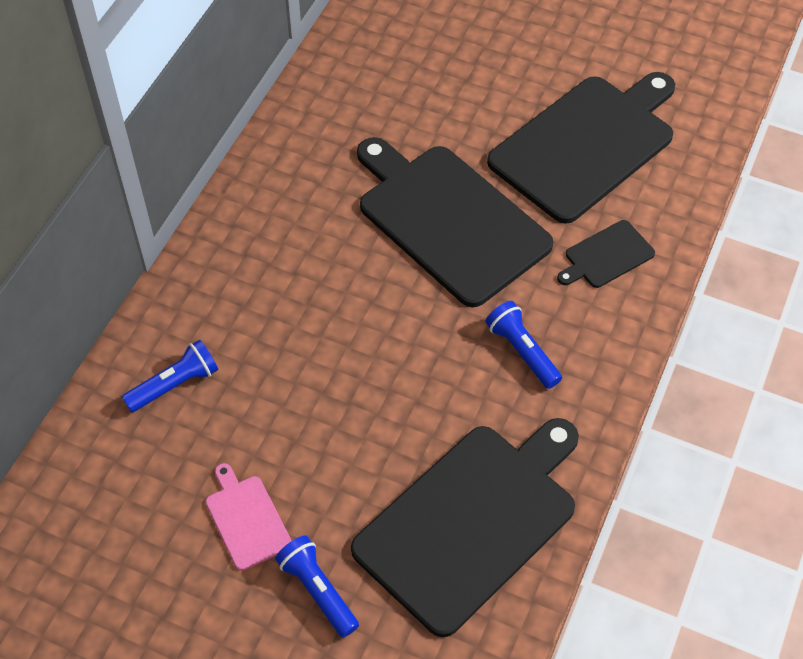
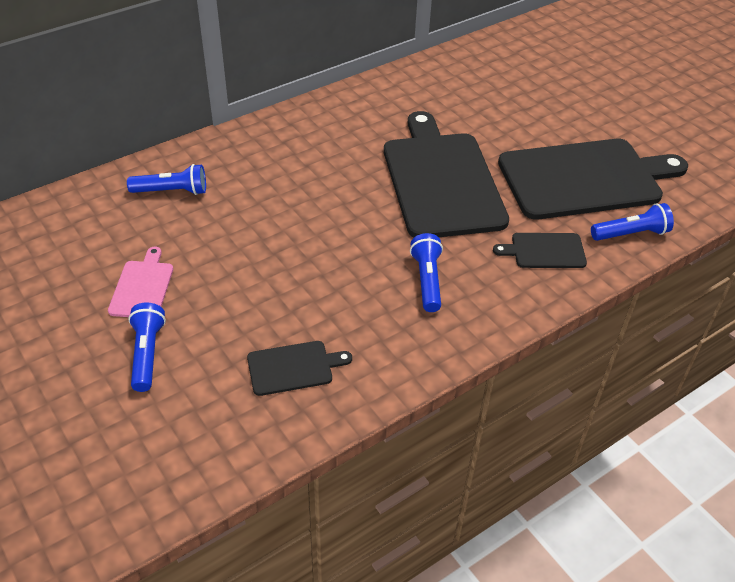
camera: 30 degrees right, 10 degrees down
black cutting board [351,418,579,637] -> black cutting board [247,341,352,396], size x0.44
none -> blue flashlight [591,203,674,241]

